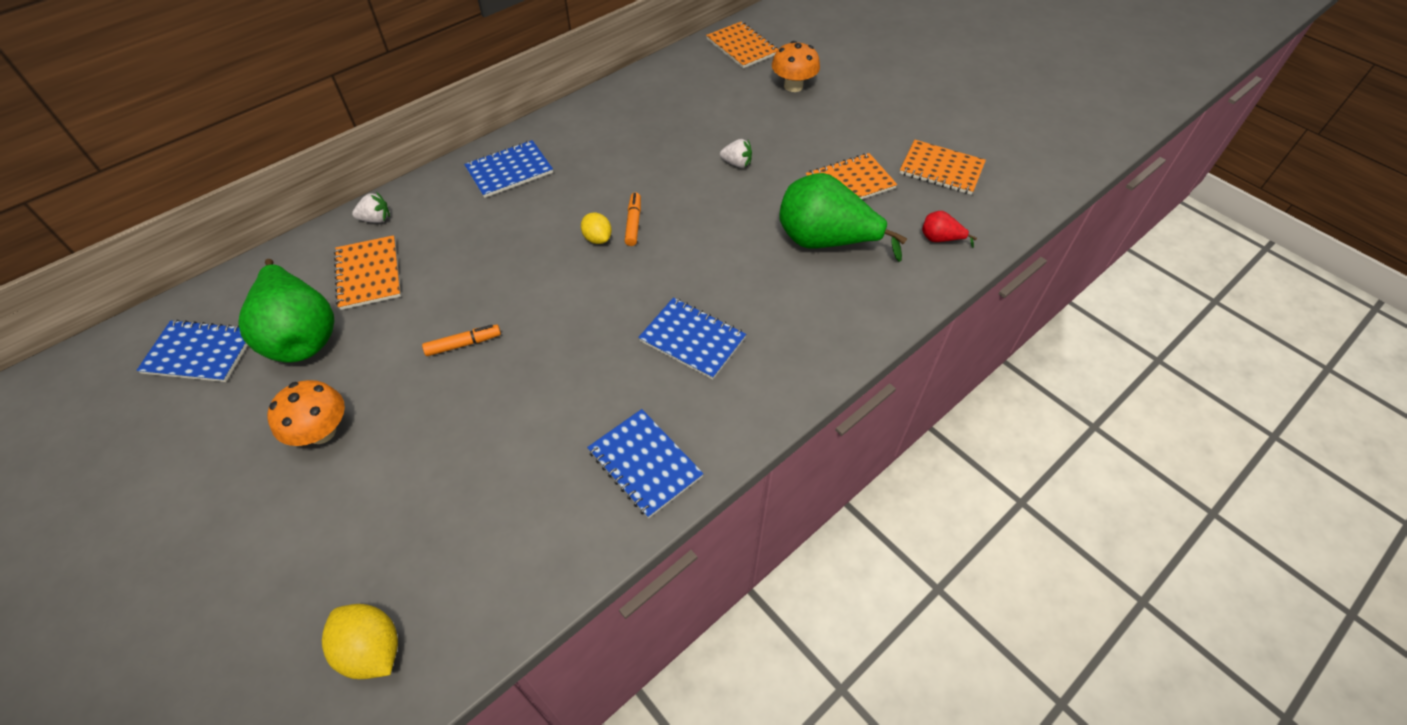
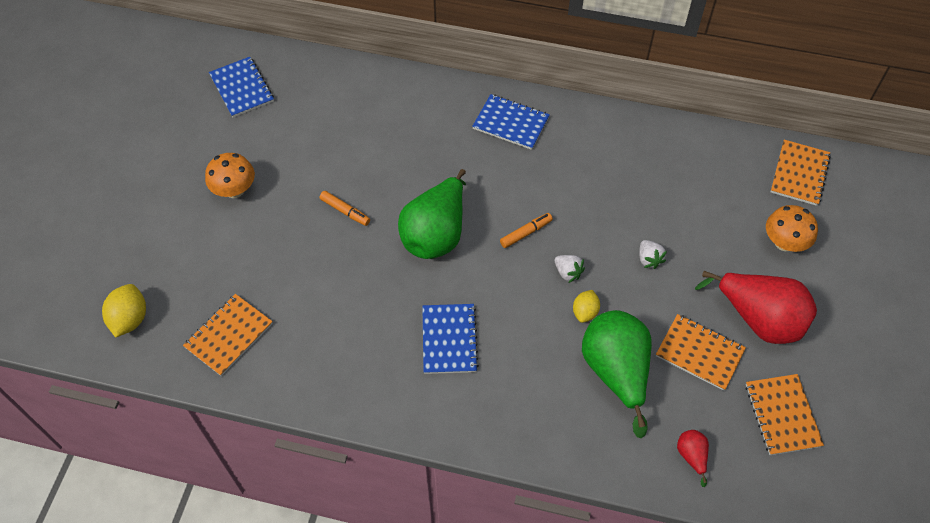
camera: 55 degrees right, 5 degrees up
green pear [238,259,334,363] -> green pear moved to [398,169,466,259]
orange notebook [334,235,401,310] -> orange notebook moved to [183,294,273,376]
white strawberry [352,192,390,223] -> white strawberry moved to [555,255,585,283]
yellow lemon [581,212,612,244] -> yellow lemon moved to [573,290,600,323]
blue notebook [587,409,704,518] -> none
none -> red pear [695,271,817,344]

